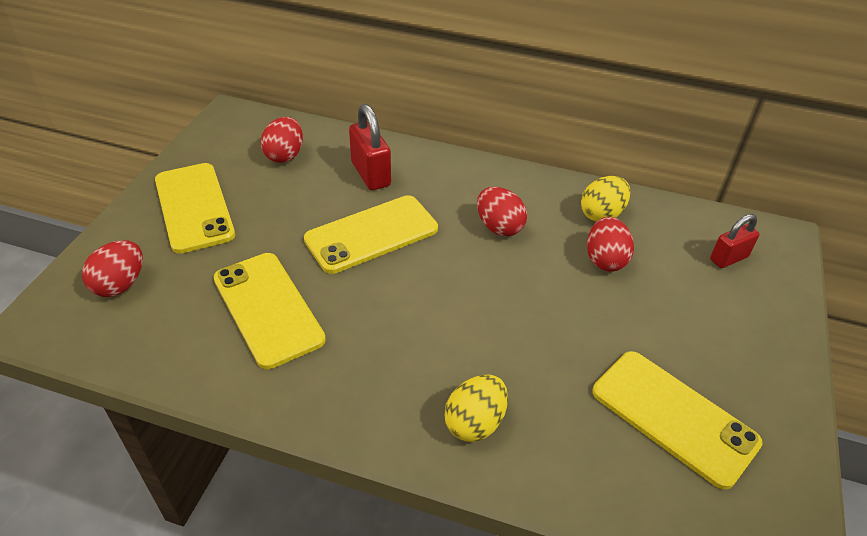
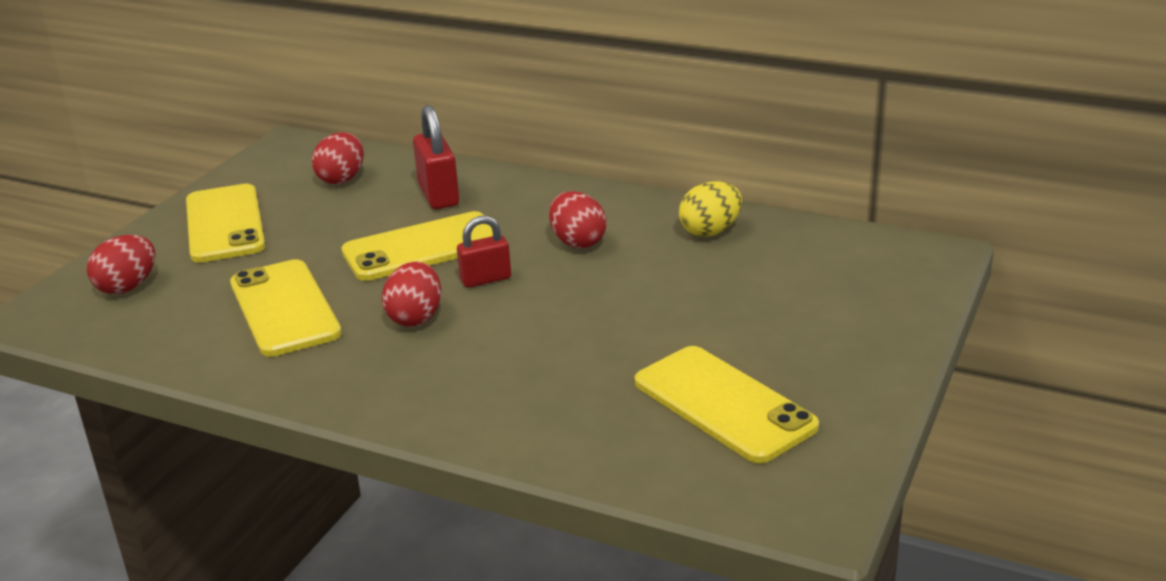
camera: 10 degrees right, 15 degrees down
yellow egg [444,375,508,442] -> none
red egg [587,217,634,272] -> red egg moved to [382,261,441,327]
red padlock [710,214,760,268] -> red padlock moved to [457,216,511,288]

